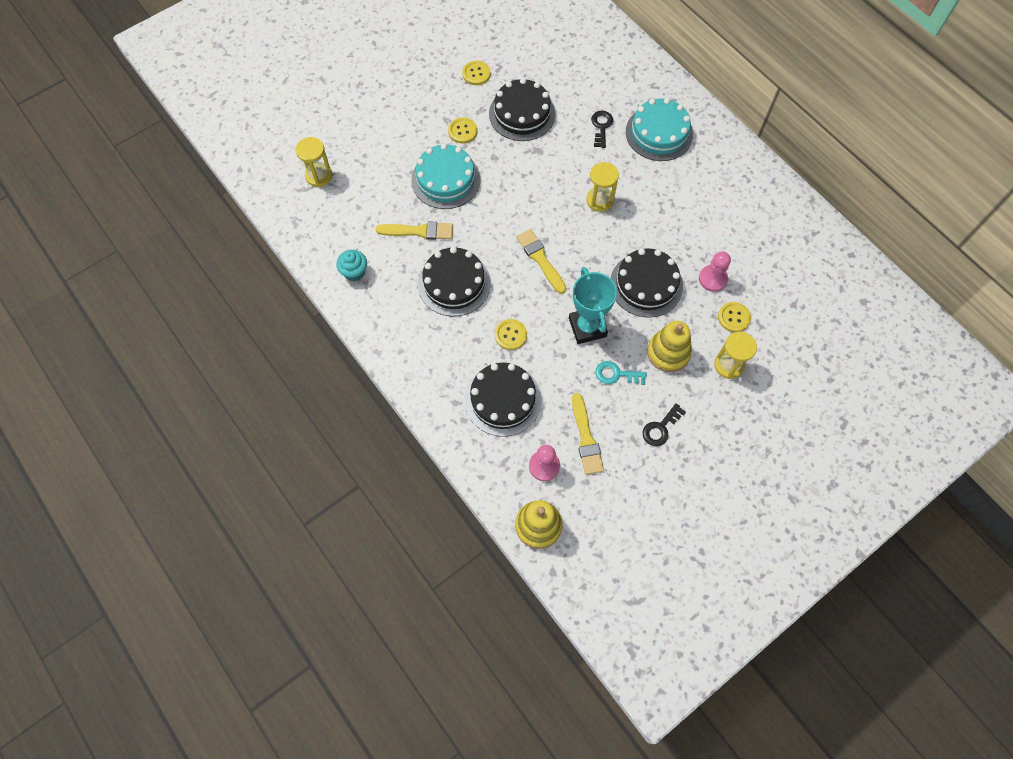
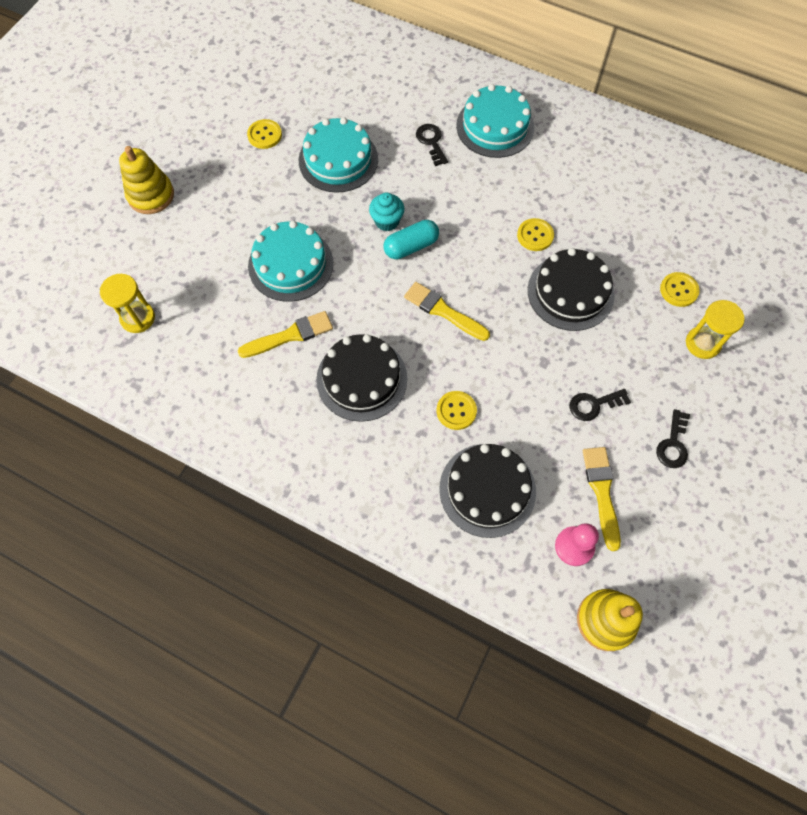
camera: 25 degrees left, 0 degrees up
turquoise cupcake [336,250,367,281] -> turquoise cupcake moved to [369,193,404,231]
yellow button [448,117,477,144] -> yellow button moved to [517,218,554,251]
black cake [489,78,555,141] -> turquoise cake [299,117,378,193]
turquoise trophy [569,267,617,344] -> none
yellow brush [572,393,604,475] -> yellow brush turned 150 degrees counterclockwise [583,447,621,551]
yellow hourglass [586,162,619,212] -> none
turquoise key [595,361,647,385] -> black key [569,389,631,421]
yellow stacking toy [647,321,692,372] -> yellow stacking toy moved to [119,146,174,214]
pink pawn [699,251,731,292] -> none
none -> turquoise capsule [384,220,439,259]

